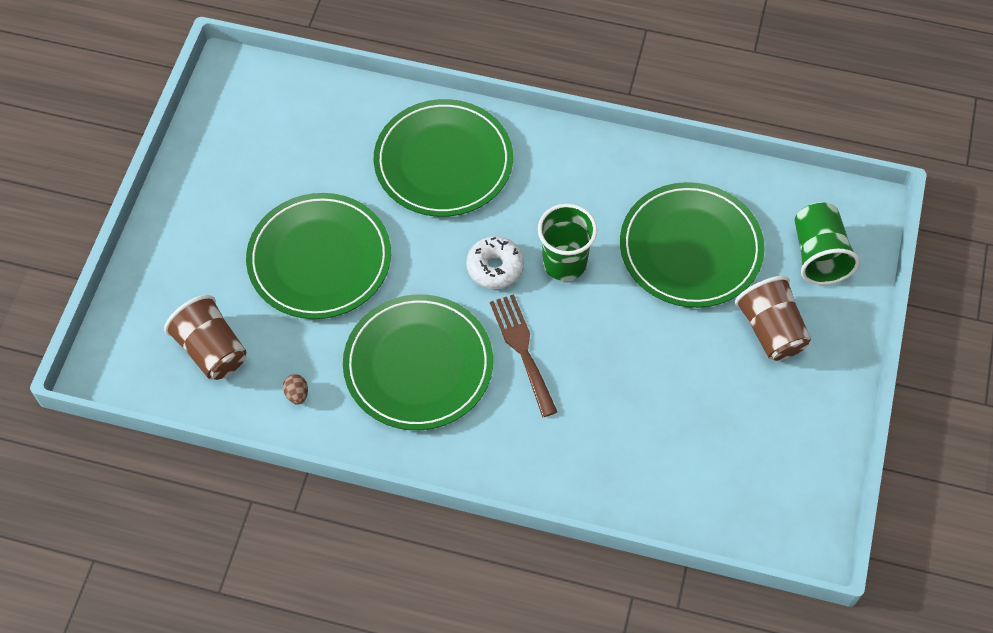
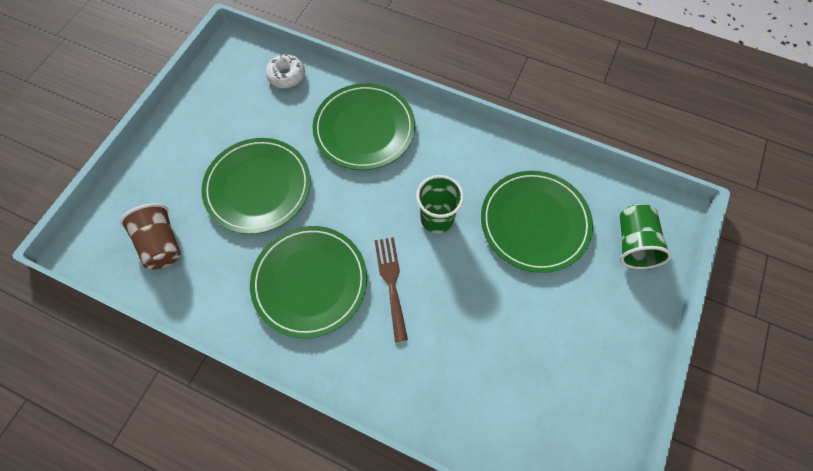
camera: 10 degrees right, 5 degrees up
brown egg [283,374,308,405] -> none
white donut [466,236,524,289] -> white donut moved to [266,54,305,88]
brown cup [735,276,811,361] -> none

